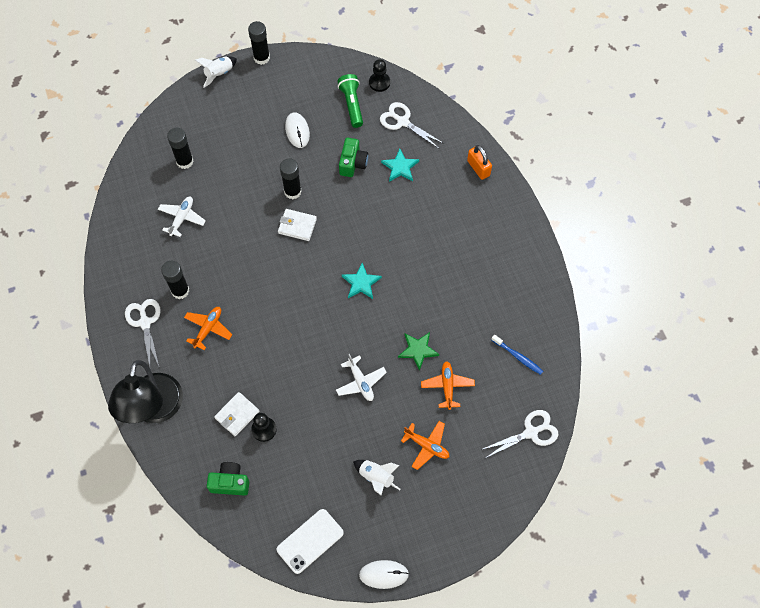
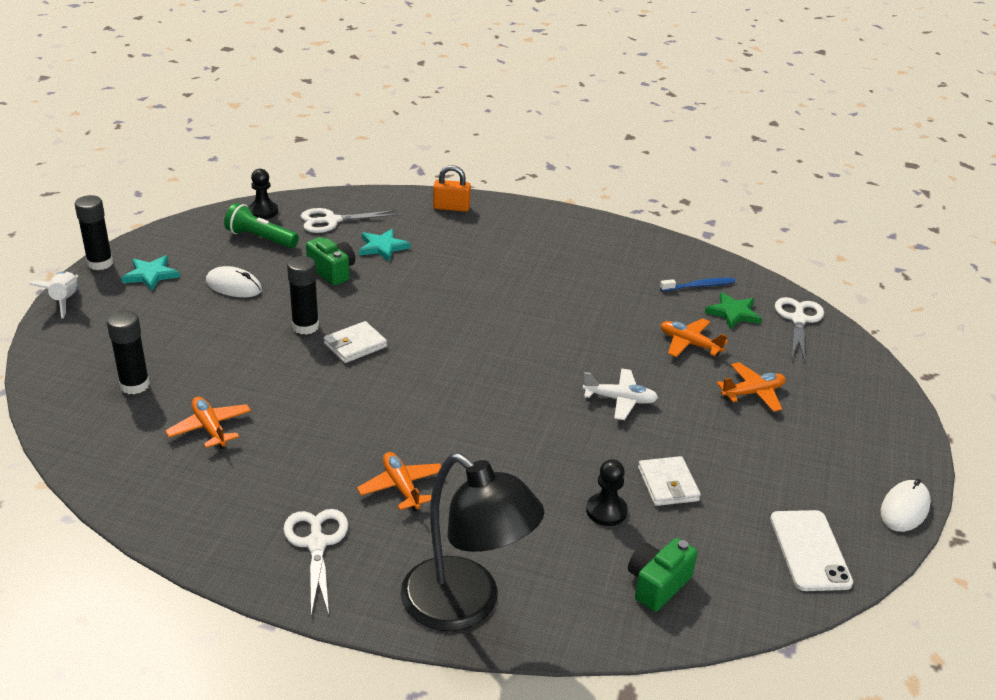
camera: 55 degrees left, 30 degrees down
white scissors [125,299,161,370] -> white scissors turned 60 degrees clockwise [283,509,348,615]
white plane [158,197,206,237] -> orange plane [165,397,251,449]
black glue stick [161,261,189,299] -> none
white wallet [214,392,260,436] -> white wallet moved to [638,456,701,506]
turquoise star [342,263,382,299] -> turquoise star moved to [121,256,180,291]
white rocket [353,460,400,496] -> none
green star [398,332,439,371] -> green star moved to [705,292,762,329]

